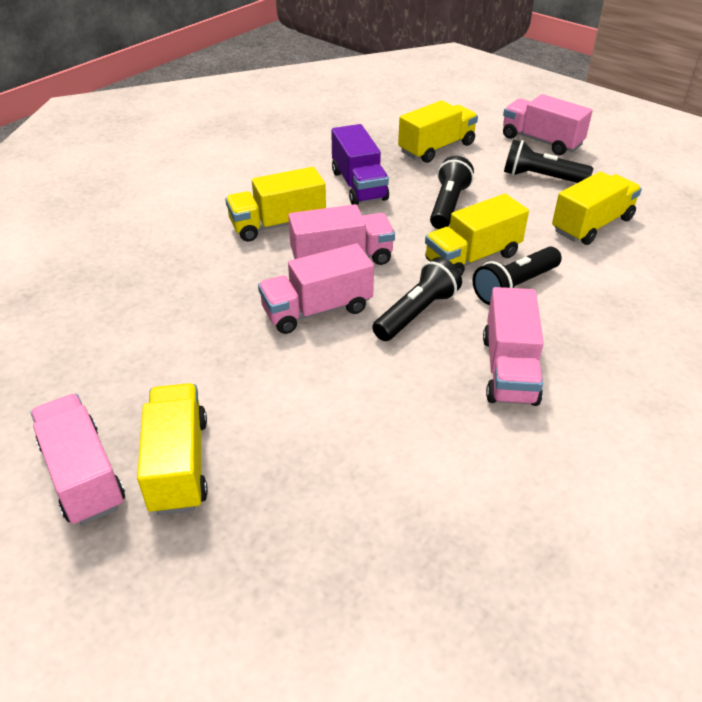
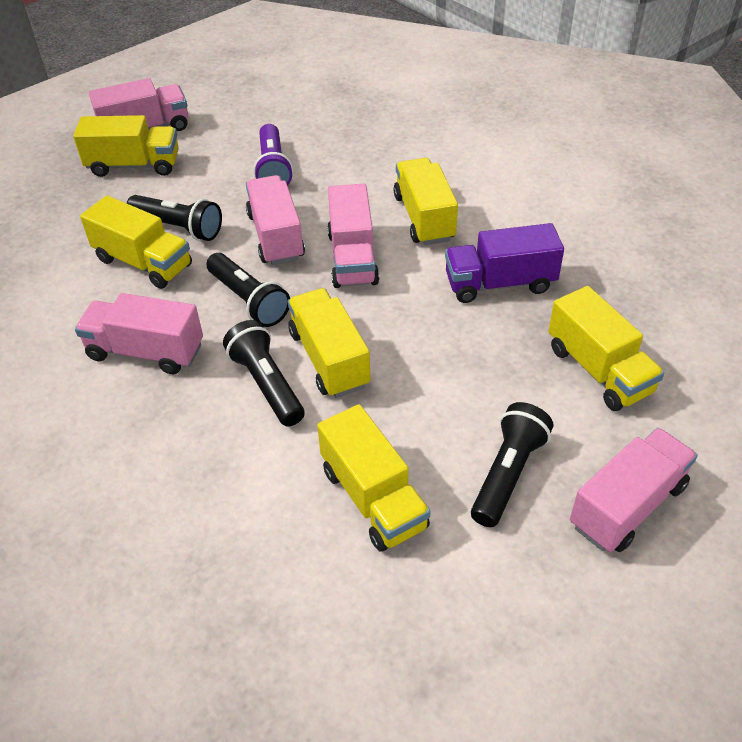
camera: 100 degrees right, 5 degrees up
black flashlight [430,156,474,229] -> black flashlight moved to [127,195,222,241]
none -> yellow truck [80,196,192,289]
none -> purple flashlight [253,124,293,186]

